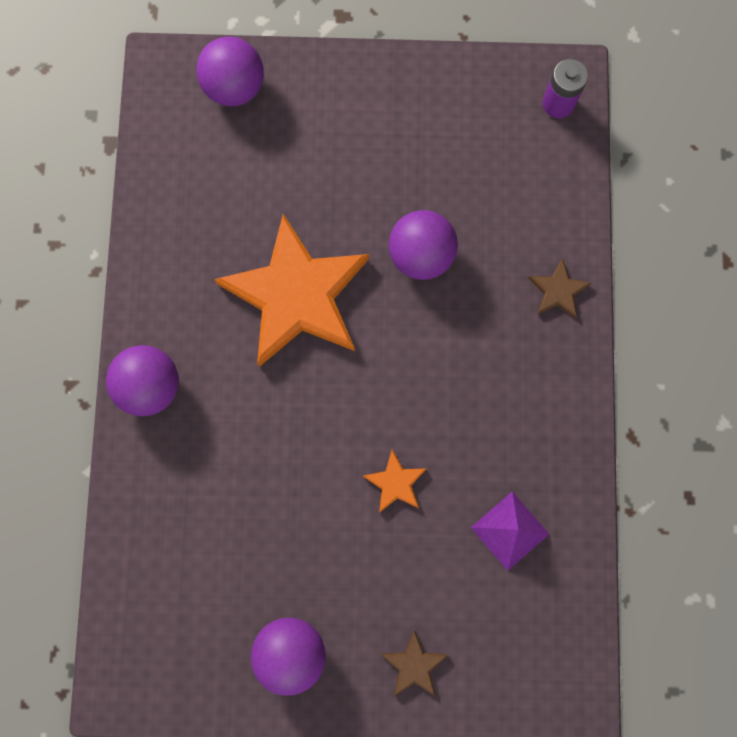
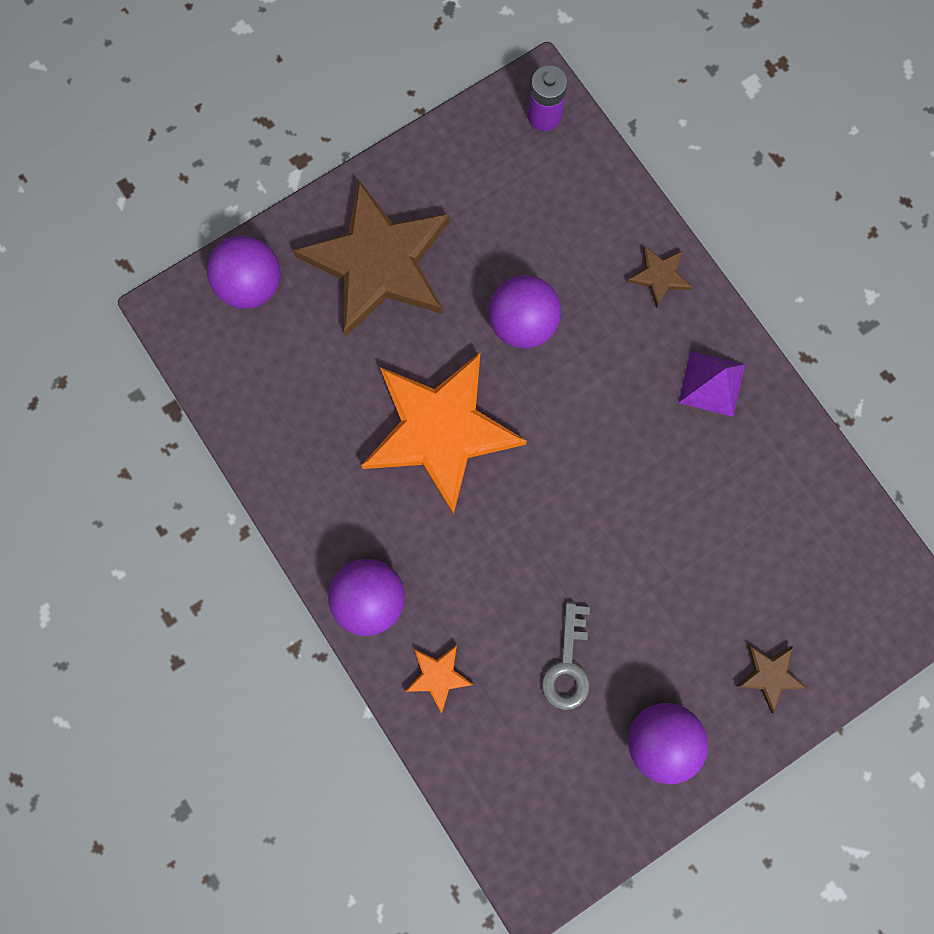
camera: 35 degrees left, 0 degrees up
orange star [363,450,427,513] -> orange star moved to [405,645,474,714]
purple pyramid [471,491,549,571] -> purple pyramid moved to [679,351,745,417]
none -> brown star [293,180,450,336]
none -> grey key [542,603,590,710]

